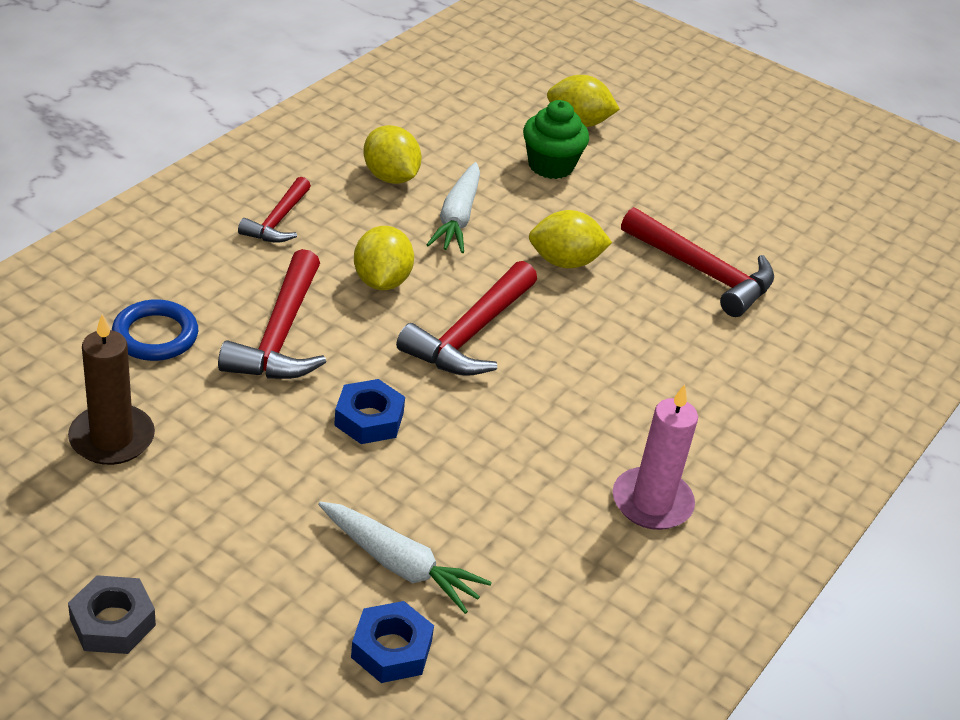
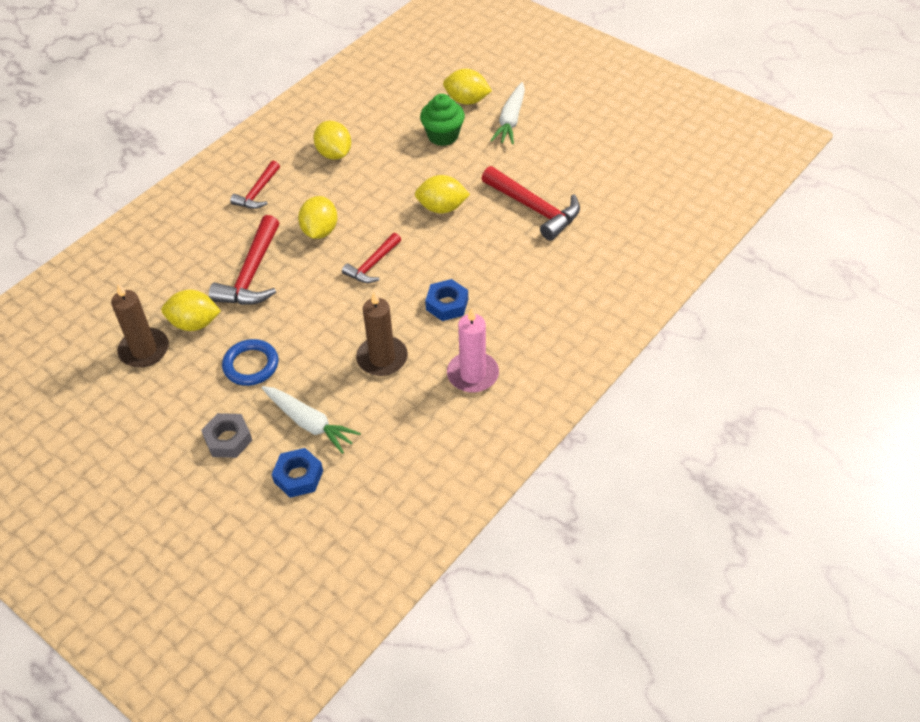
camera: 10 degrees right, 10 degrees up
grey nut [68,575,156,654] -> grey nut moved to [201,413,252,458]
blue ring [112,299,198,361] -> blue ring moved to [222,339,278,386]
blue nut [334,379,405,444] -> blue nut moved to [425,279,468,321]
red hammer [396,261,537,376] -> red hammer [342,233,401,283], size x0.61
white carrot [426,162,480,253] -> white carrot moved to [490,82,525,145]
none -> yellow lemon [161,289,221,331]
none -> brown candle [356,292,408,376]

